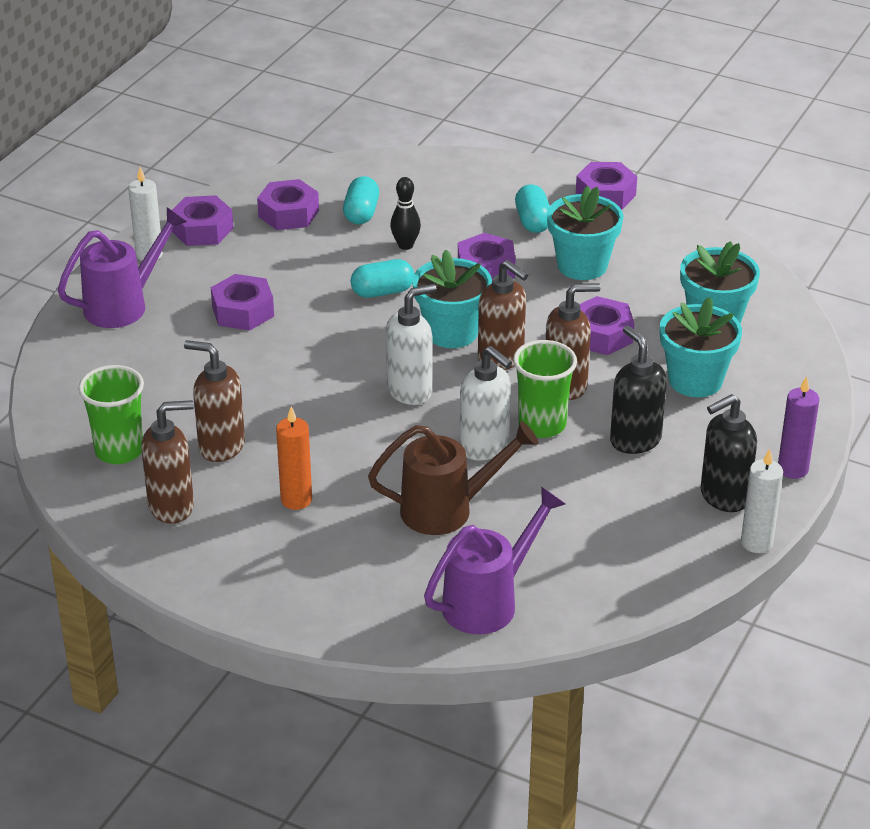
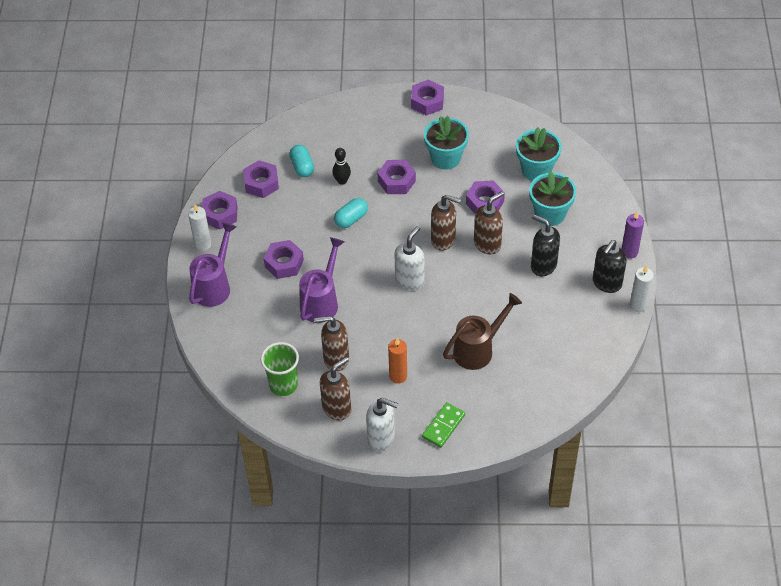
camera: 25 degrees left, 15 degrees up
turquoise flower pot [412,250,492,348] -> none
purple watering can [424,487,565,635] -> purple watering can moved to [299,237,345,323]
white soap dispenser [460,346,512,461] -> white soap dispenser moved to [366,398,398,452]
green cup [513,340,577,438] -> none
turquoise capsule [515,184,550,233] -> none
none -> green domino [422,402,465,448]

